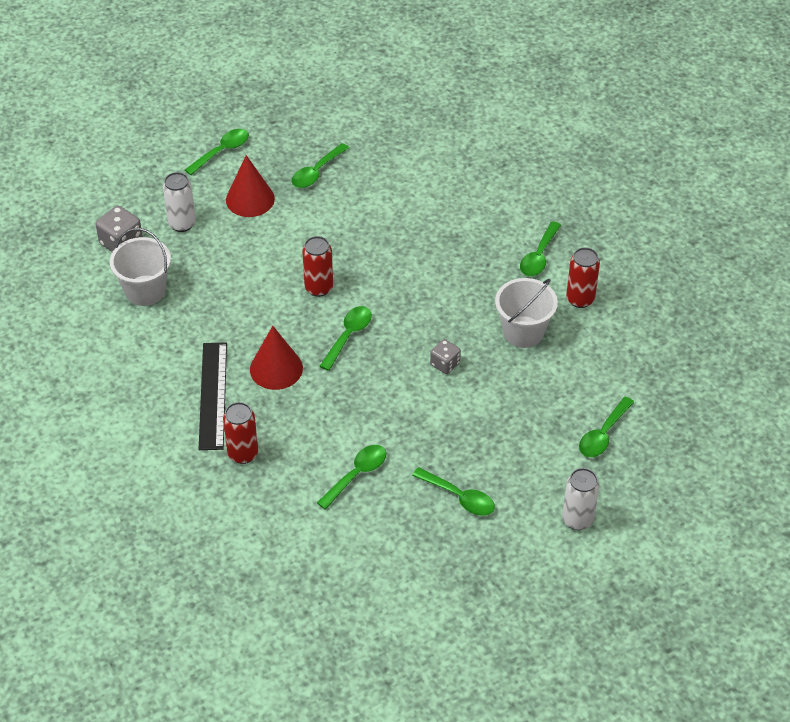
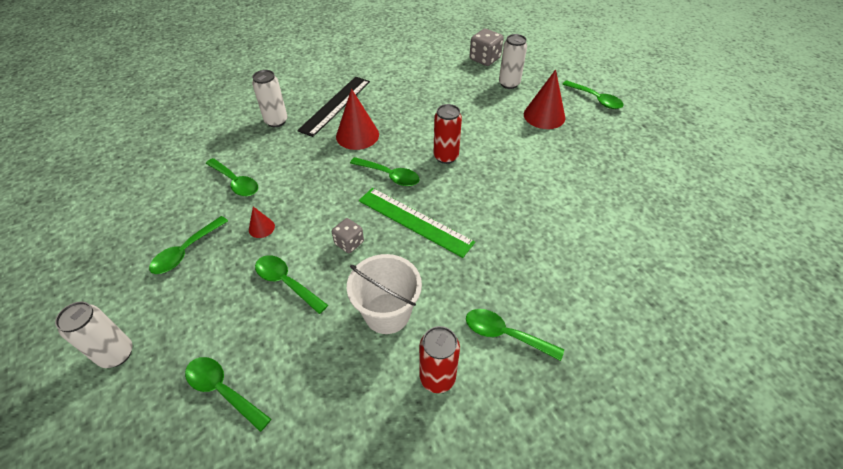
camera: 90 degrees right, 0 degrees up
white bucket [110,228,171,306] -> none
black ruler [199,342,227,450] -> black ruler turned 60 degrees counterclockwise [297,77,370,137]
red can [223,402,258,464] -> white can [252,70,287,127]
green spoon [291,143,349,188] -> green spoon moved to [255,255,328,314]
none -> red cone [249,206,275,238]
none -> green ruler [359,188,475,258]

